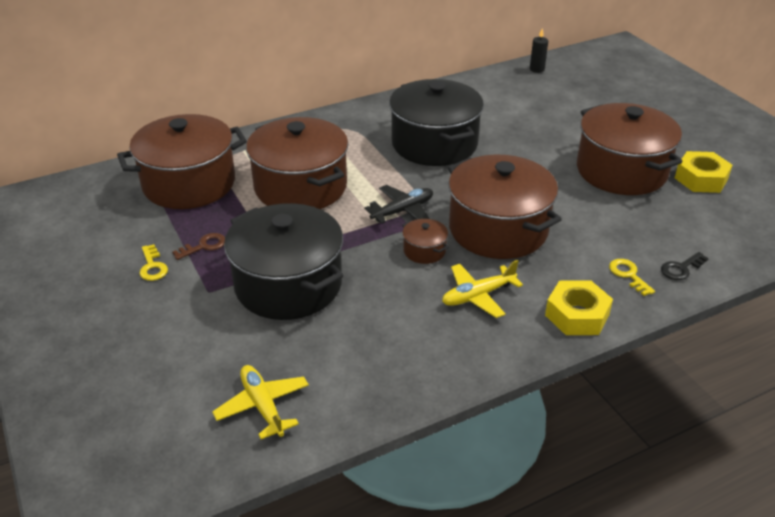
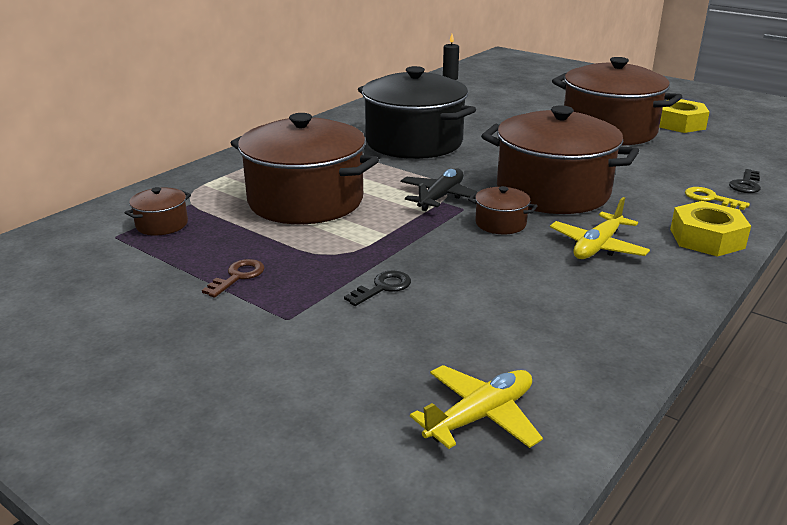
camera: 25 degrees left, 10 degrees down
brown pot [117,114,247,209] -> brown pot [124,187,191,235], size x0.42
yellow key [139,244,168,281] -> none
yellow plane [212,365,309,439] -> yellow plane turned 105 degrees clockwise [410,365,543,449]
black pot [224,203,344,320] -> black key [344,271,411,306]

